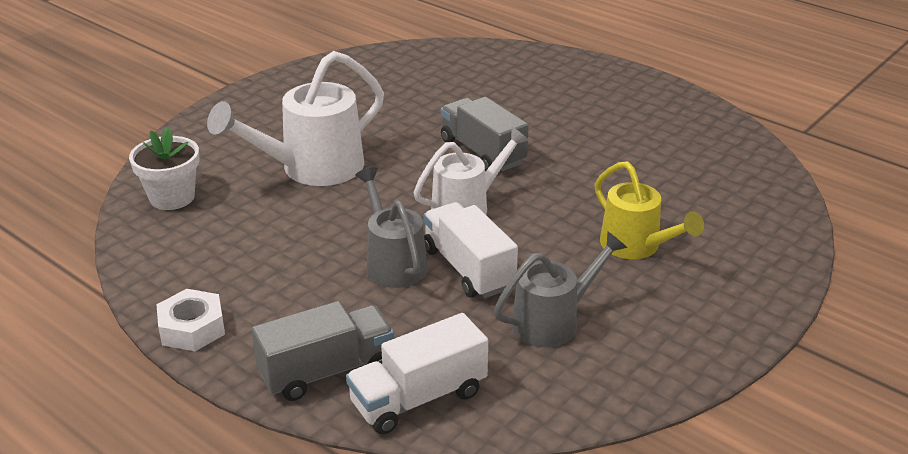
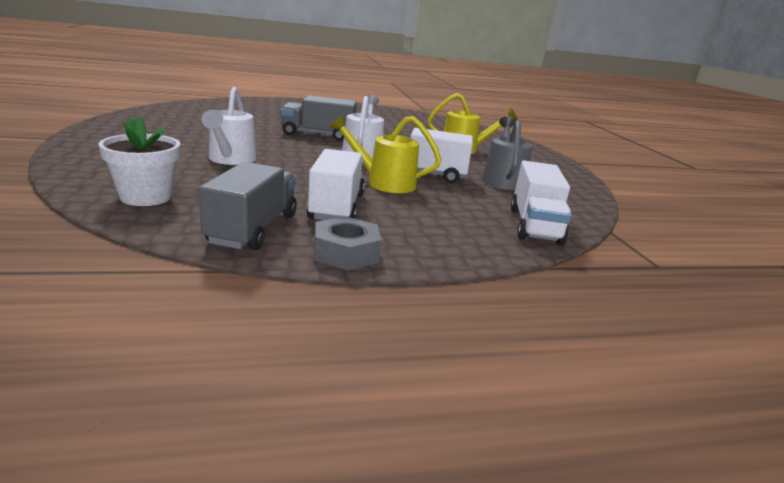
camera: 55 degrees left, 10 degrees down
white nut [156,289,225,351] -> grey nut [314,216,382,271]
white watering can [207,51,384,186] -> white watering can [201,87,257,165], size x0.66
grey truck [252,301,394,401] -> grey truck moved to [199,162,297,250]
grey watering can [355,167,428,288] -> yellow watering can [329,115,441,193]
none -> white truck [306,149,365,220]

